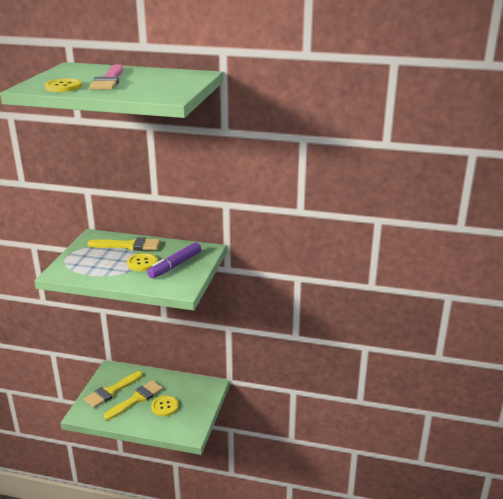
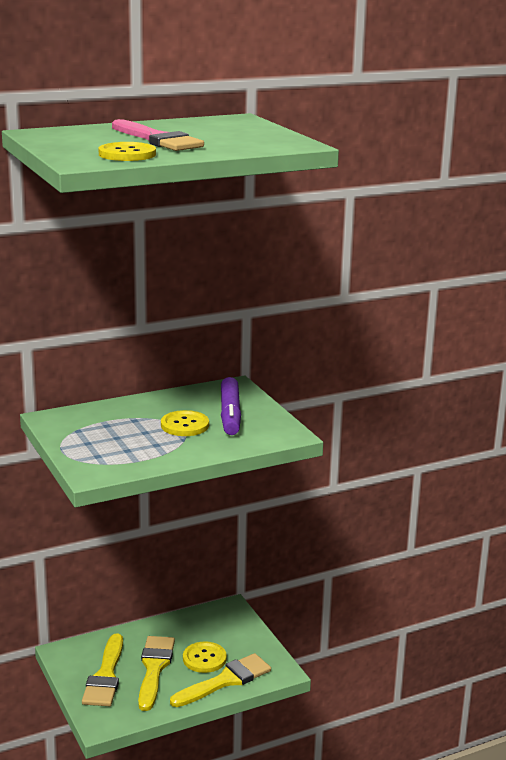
camera: 40 degrees left, 5 degrees down
yellow brush [87,237,161,251] -> yellow brush moved to [170,653,271,707]

